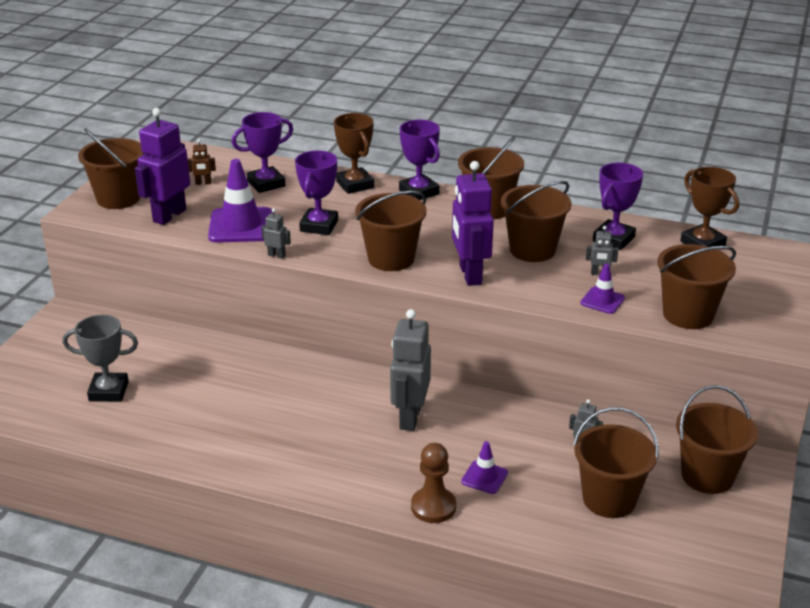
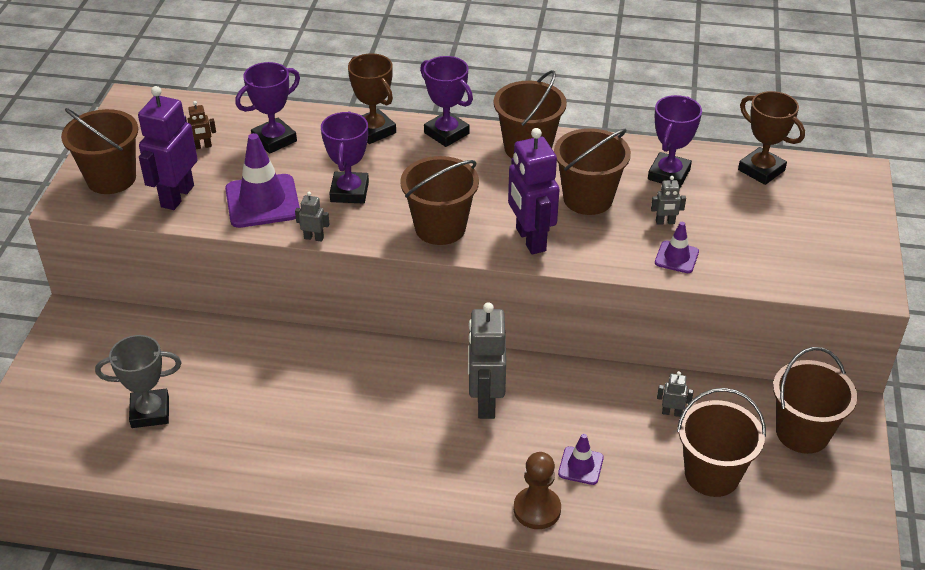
camera: 10 degrees left, 10 degrees up
brown bucket [657,244,736,329] -> none

